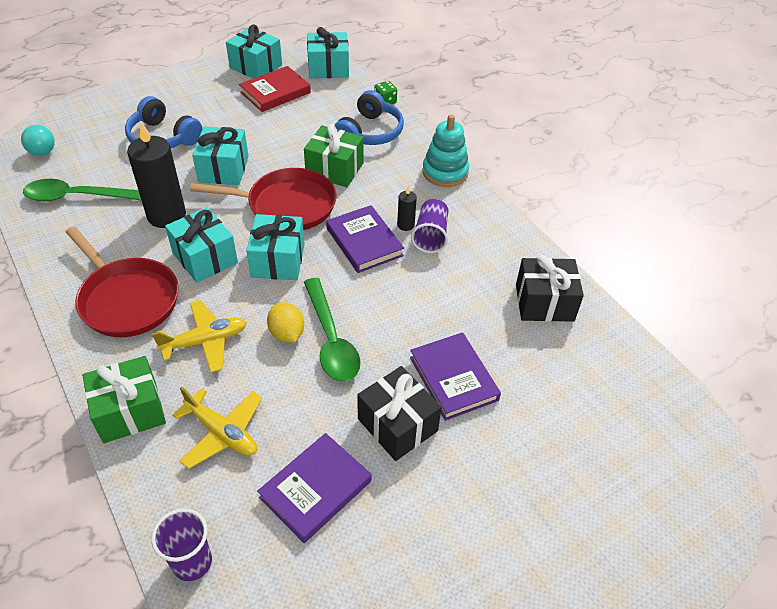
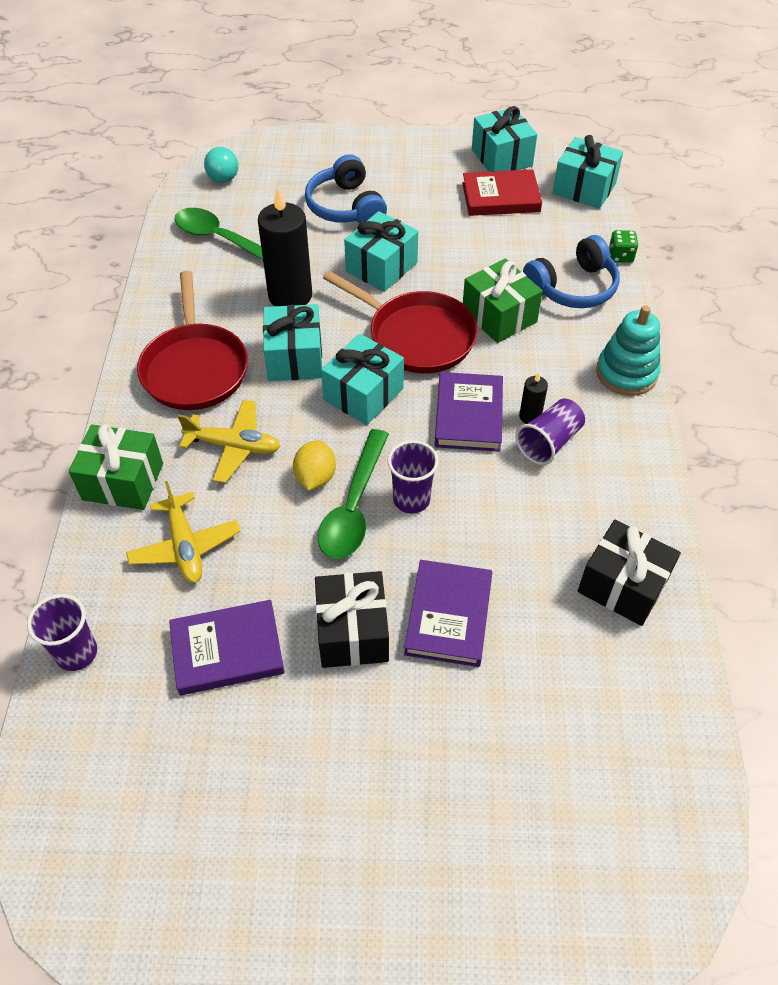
camera: 35 degrees right, 5 degrees up
none -> purple cup [388,440,439,514]

